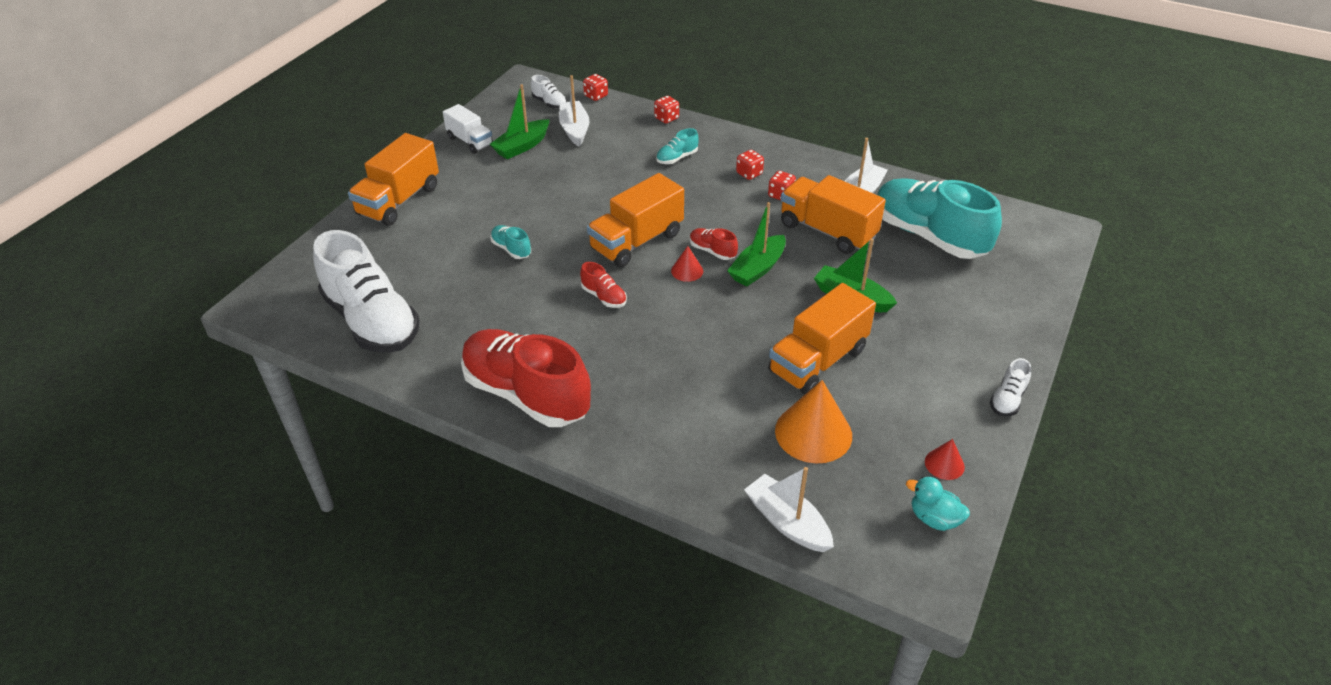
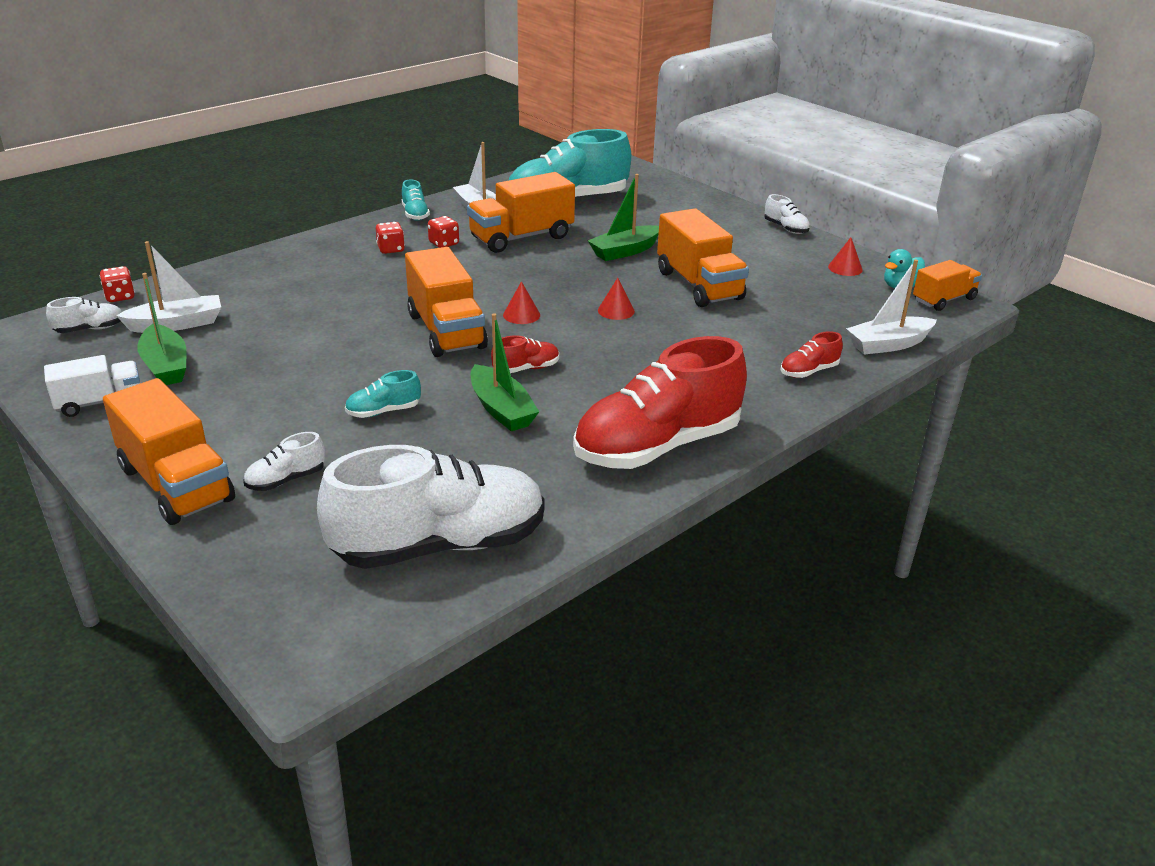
camera: 70 degrees left, 10 degrees down
white boat [559,75,589,146] -> white boat turned 150 degrees clockwise [116,241,221,333]
red dice [654,96,679,123] -> none
turquoise shoe [656,128,699,164] -> turquoise shoe moved to [402,179,430,221]
red shoe [690,228,738,260] -> red shoe moved to [780,331,843,378]
green boat [727,202,786,287] -> green boat moved to [471,313,539,431]
orange cone [775,380,852,464] -> none
none -> white shoe [243,432,325,491]
none -> red cone [598,278,635,320]
none -> orange truck [913,260,982,311]

